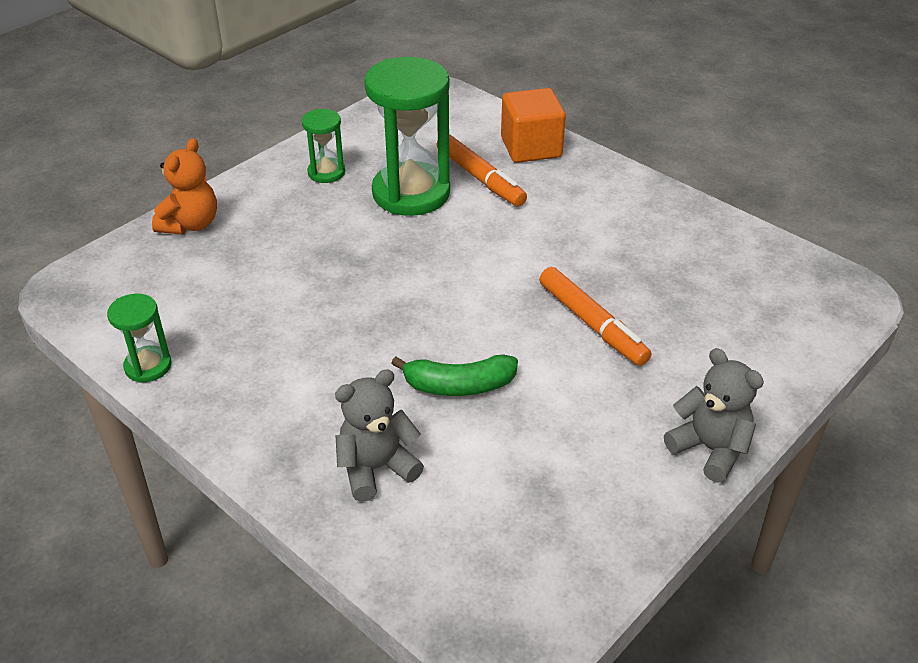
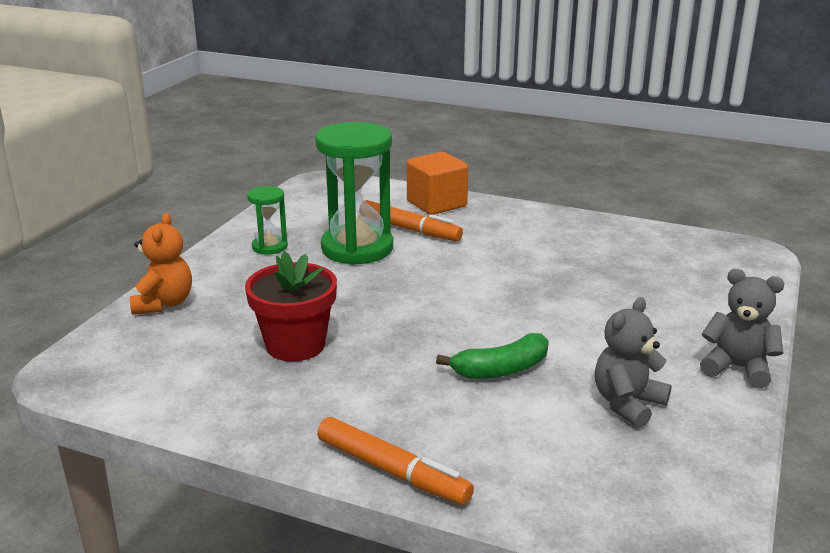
camera: 20 degrees left, 15 degrees down
green hourglass [107,294,172,383] -> none
grey teddy bear [335,369,424,502] -> grey teddy bear moved to [595,297,672,428]
orange marker [539,267,651,366] -> orange marker moved to [317,417,474,505]
none -> red flower pot [245,251,337,362]

